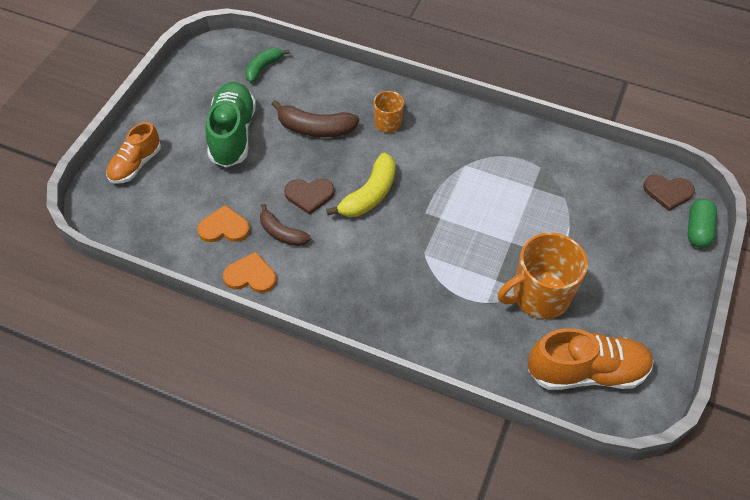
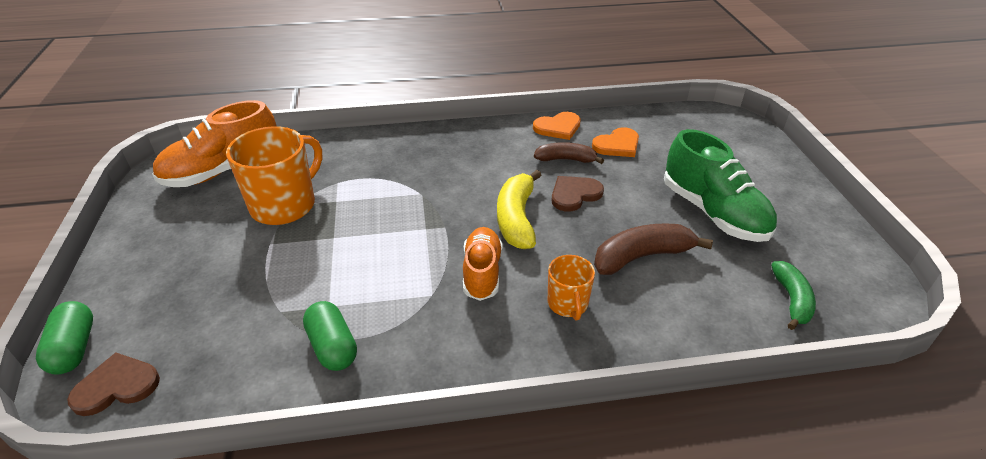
camera: 150 degrees right, 15 degrees down
orange shoe [106,122,161,184] -> orange shoe moved to [463,227,503,301]
none -> green capsule [303,301,357,371]

